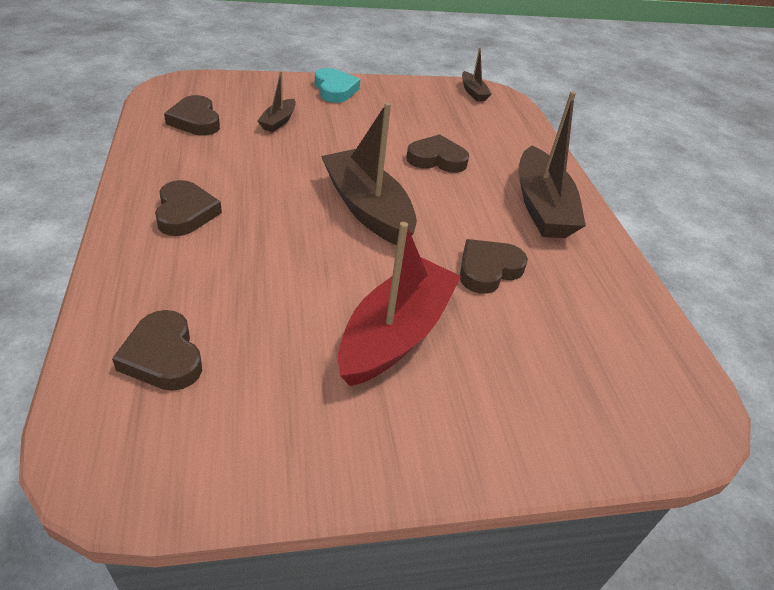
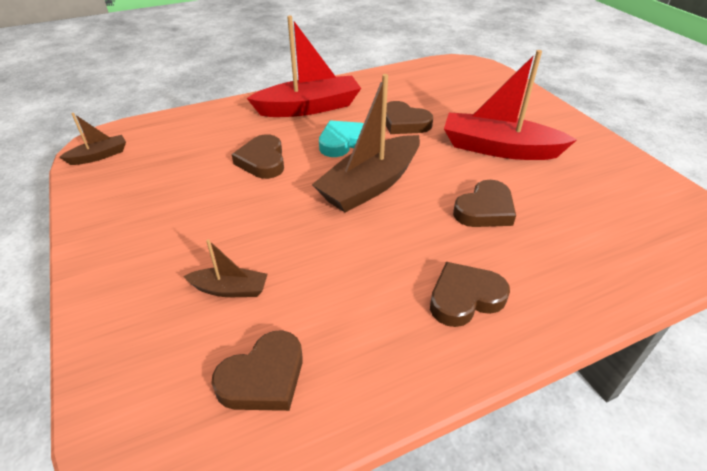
camera: 100 degrees left, 0 degrees up
brown heart [112,310,202,391] -> brown heart moved to [453,180,516,227]
turquoise heart [315,68,360,103] -> turquoise heart moved to [319,120,364,157]
brown boat [518,91,586,238] -> red boat [247,16,361,117]

